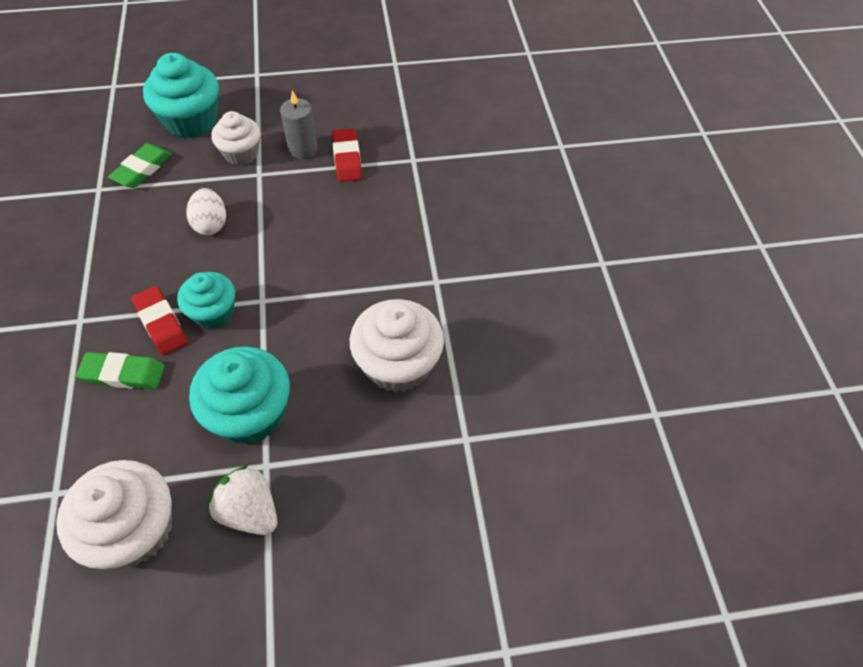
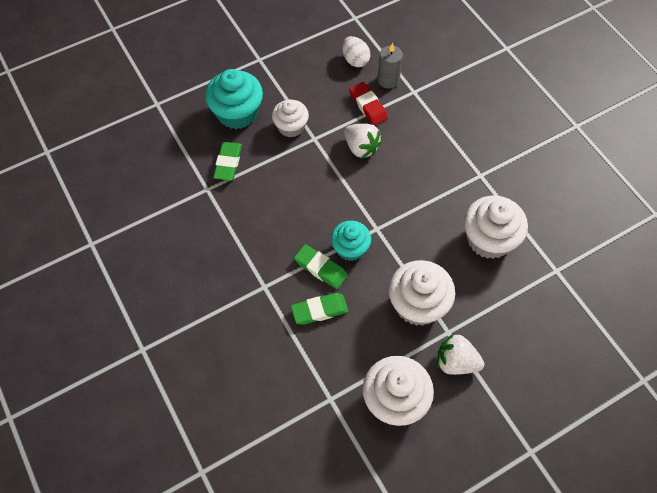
camera: 20 degrees left, 5 degrees up
red eraser [131,286,188,355] -> green eraser [294,244,348,289]
white egg [186,188,226,235] -> white egg moved to [342,36,370,67]
turquoise cupcake [189,346,290,444] -> white cupcake [389,260,455,326]
grey candle [280,90,318,159] -> grey candle moved to [378,43,403,89]
none -> white strawberry [344,124,382,159]

